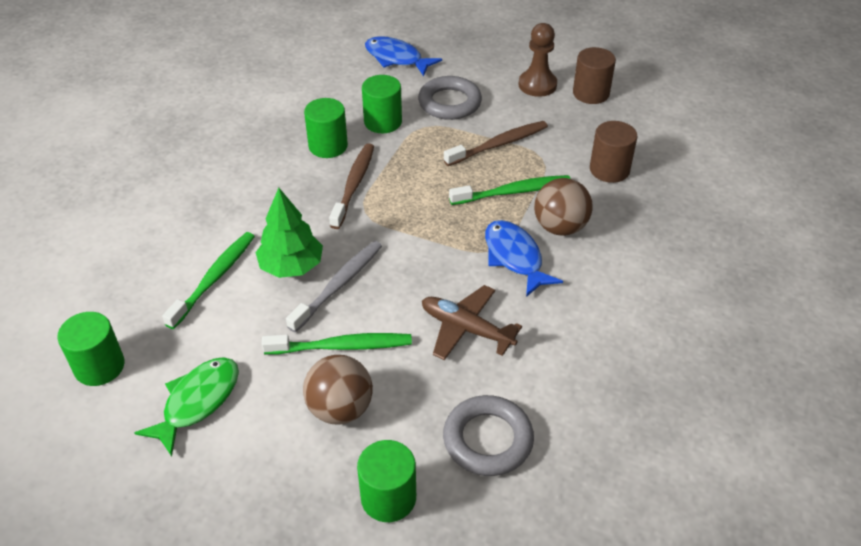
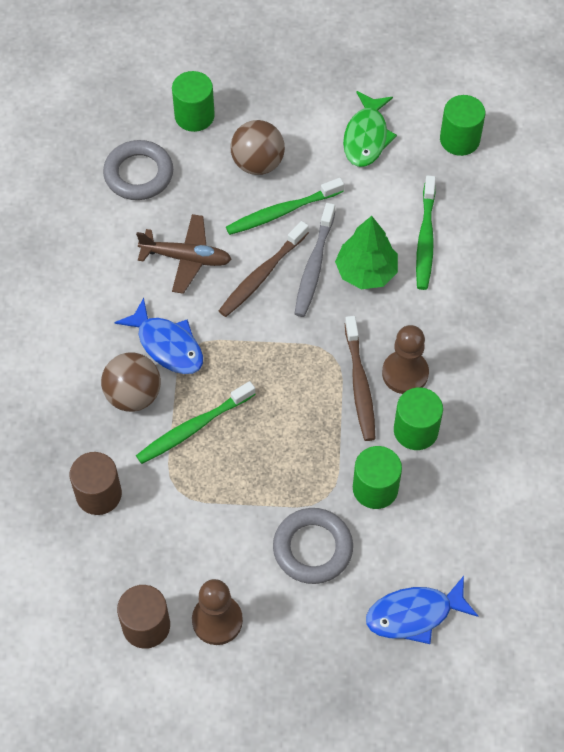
camera: 160 degrees right, 15 degrees up
blue fish [365,36,442,76] -> blue fish turned 150 degrees clockwise [366,576,478,644]
brown toothbrush [444,121,548,166] -> brown toothbrush moved to [219,221,309,317]
none -> brown pawn [382,325,429,394]

